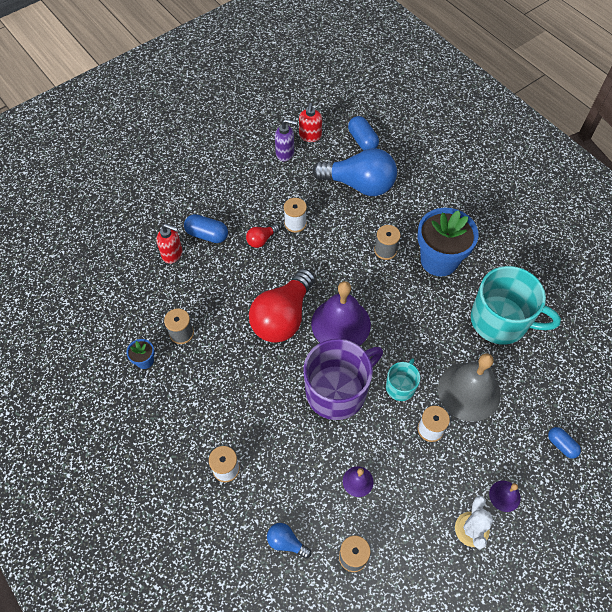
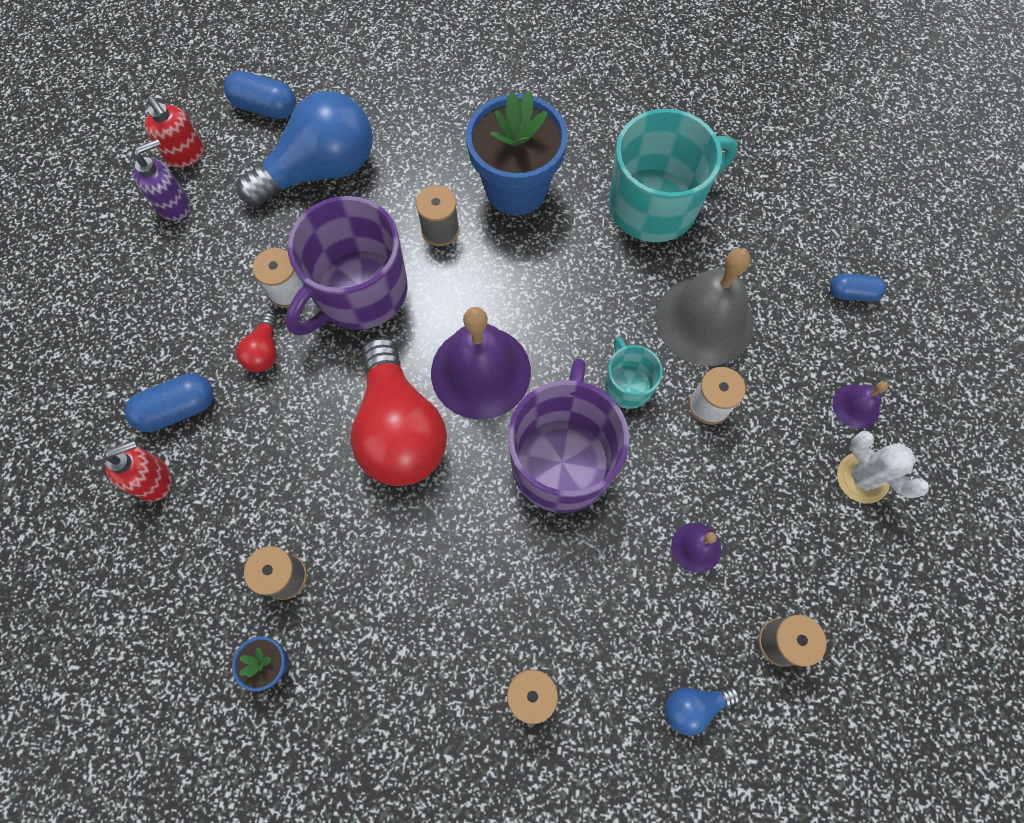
camera: 45 degrees left, 10 degrees up
none -> purple mug [285,196,408,336]

